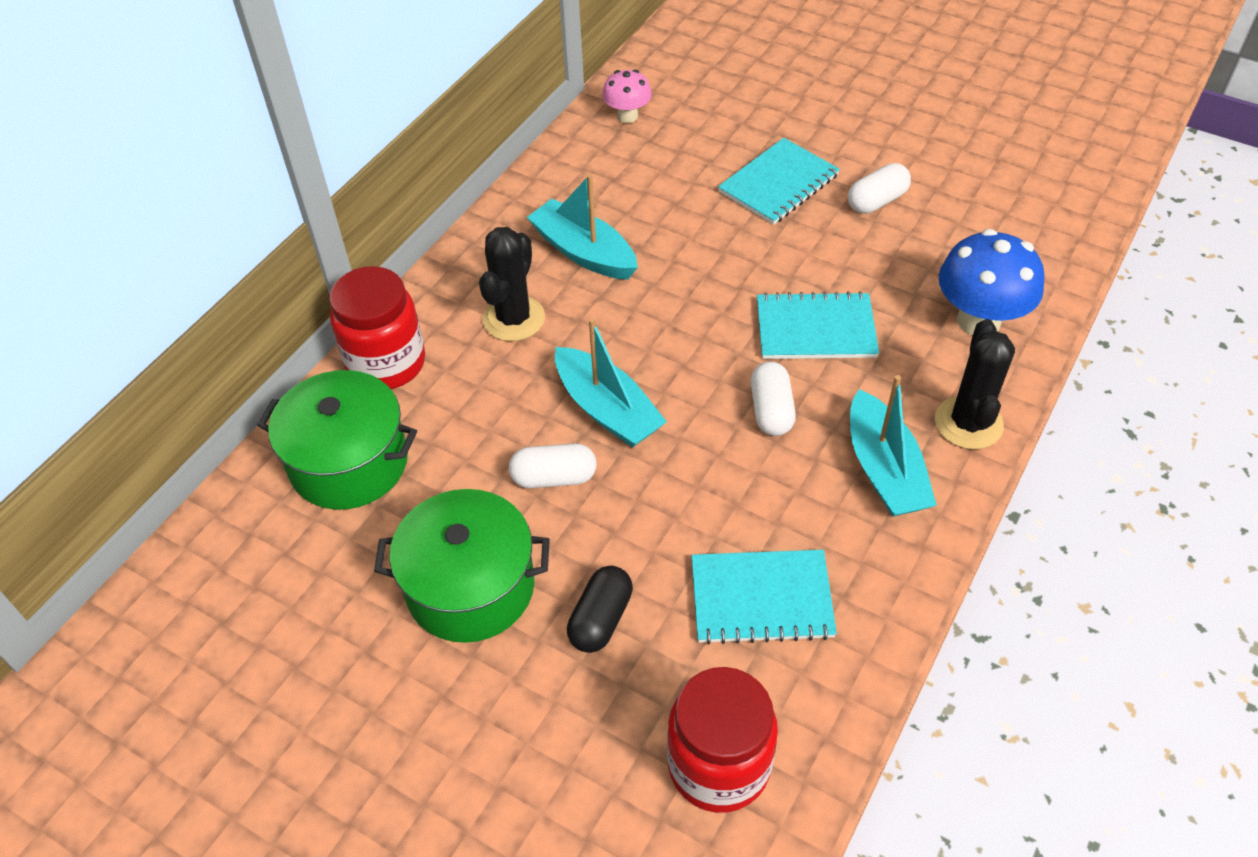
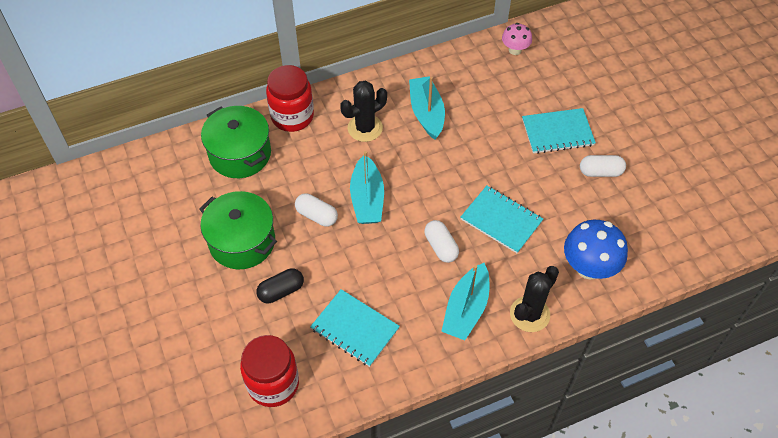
camera: 35 degrees right, 5 degrees up
white capsule [750,361,796,436] -> white capsule turned 60 degrees counterclockwise [424,220,459,263]

